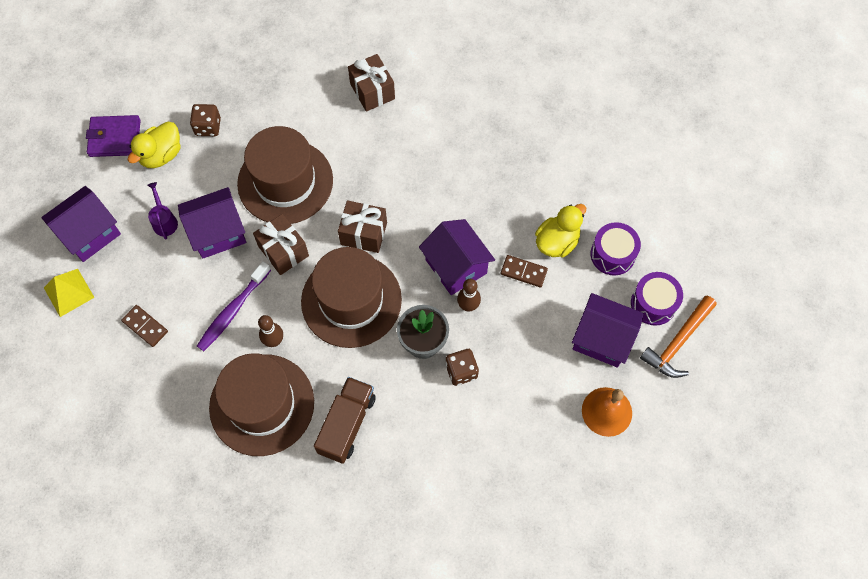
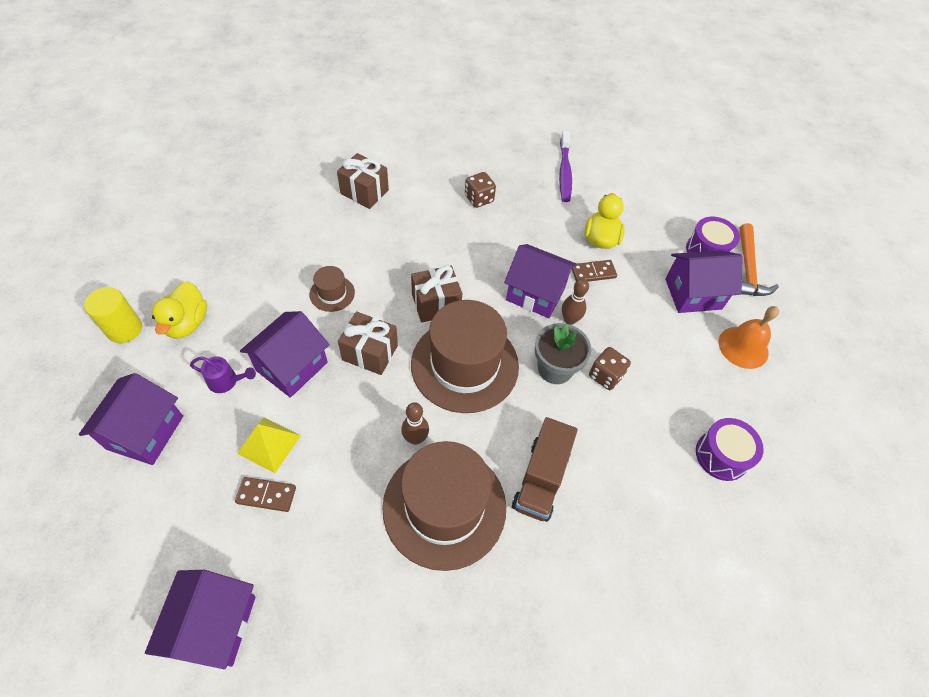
camera: 35 degrees left, 10 degrees down
yellow pyramid [44,269,95,317] -> yellow pyramid moved to [237,417,301,473]
purple wallet [86,115,141,157] -> yellow cylinder [84,287,142,343]
purple watering can [148,182,178,239] -> purple watering can turned 150 degrees clockwise [190,356,256,393]
brown dice [190,104,221,136] -> brown dice moved to [465,172,496,208]
purple toothbrush [197,261,271,351] -> purple toothbrush moved to [559,131,572,202]
brown hat [237,126,333,224] -> brown hat [310,266,355,312], size x0.44
brown truck [314,377,376,464] -> brown truck turned 150 degrees counterclockwise [512,417,578,522]
purple drum [591,222,641,275] -> purple drum moved to [696,418,764,481]
none -> purple house [145,570,256,669]

